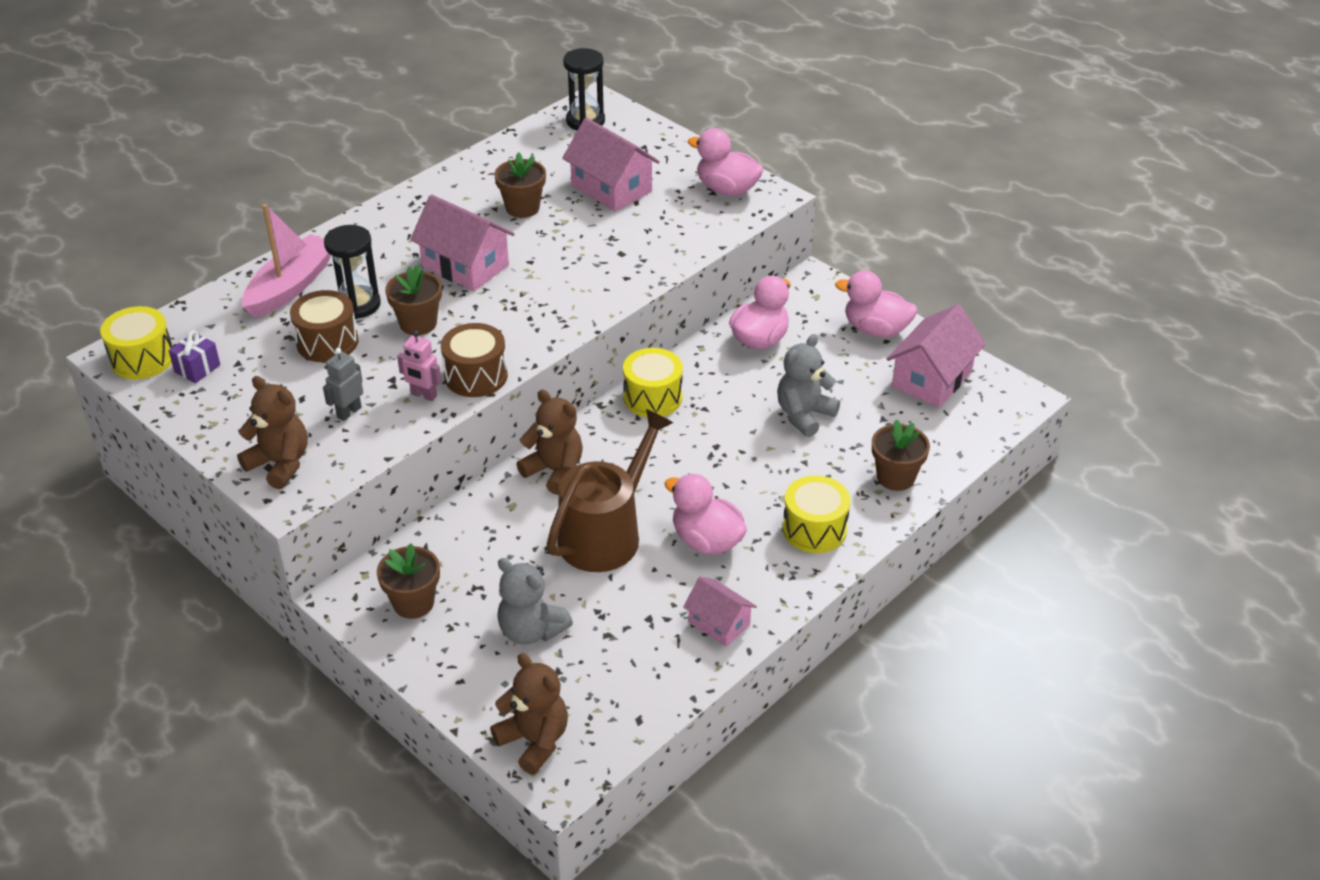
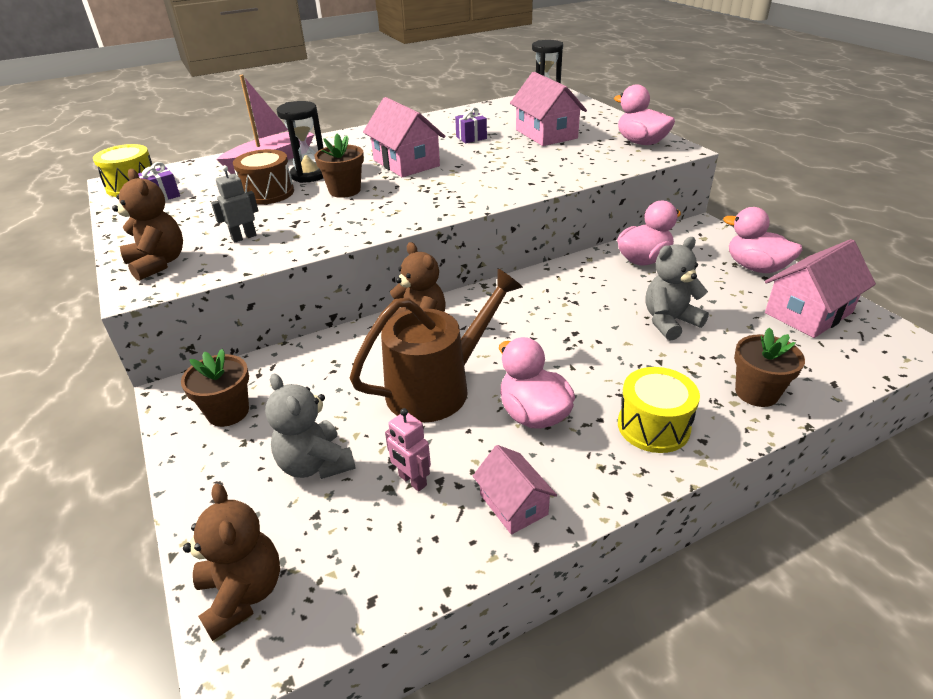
camera: 20 degrees right, 5 degrees down
pink robot [397,331,441,401] -> pink robot moved to [385,408,431,492]
brown drum [441,323,508,397] -> none
brown flower pot [495,152,546,218] -> purple gift [455,107,487,143]
yellow drum [623,348,683,417] -> none

